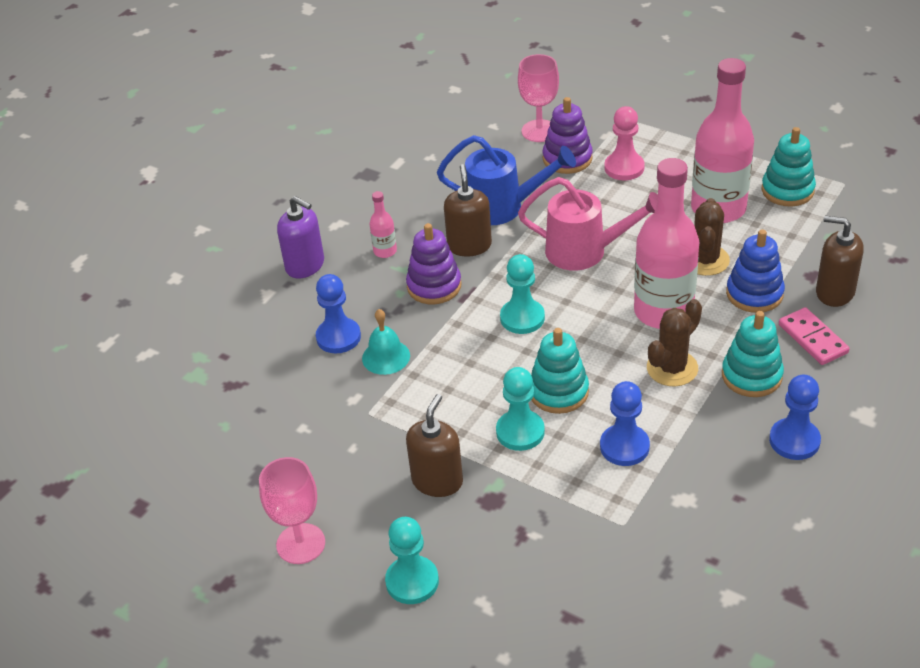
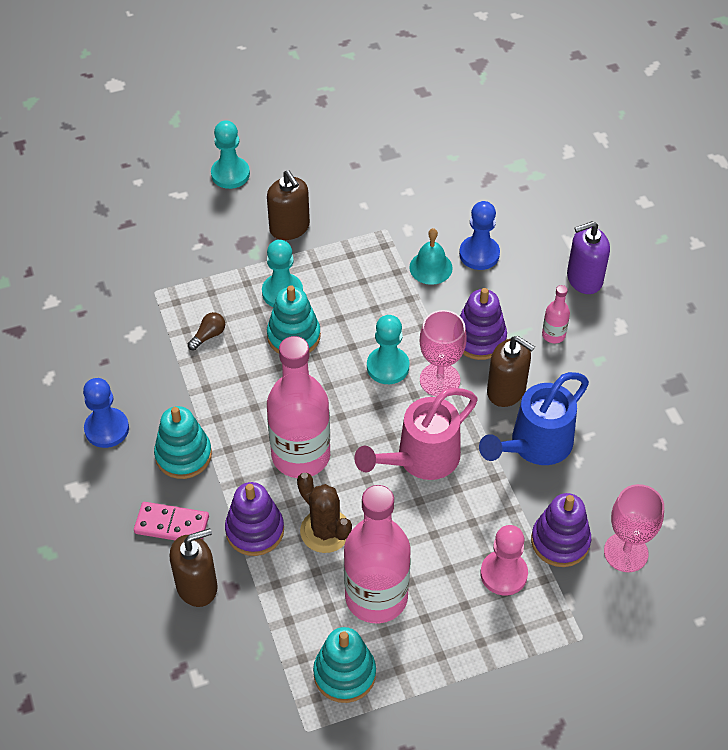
camera: 125 degrees right, 10 degrees up
pink goblet [259,457,325,564] -> pink goblet moved to [420,310,467,397]
blue pawn [600,381,650,466] -> brown light bulb [188,312,225,350]
brown cactus [647,299,702,386] -> none
blue stacking toy [726,229,785,313] -> purple stacking toy [225,482,284,556]

